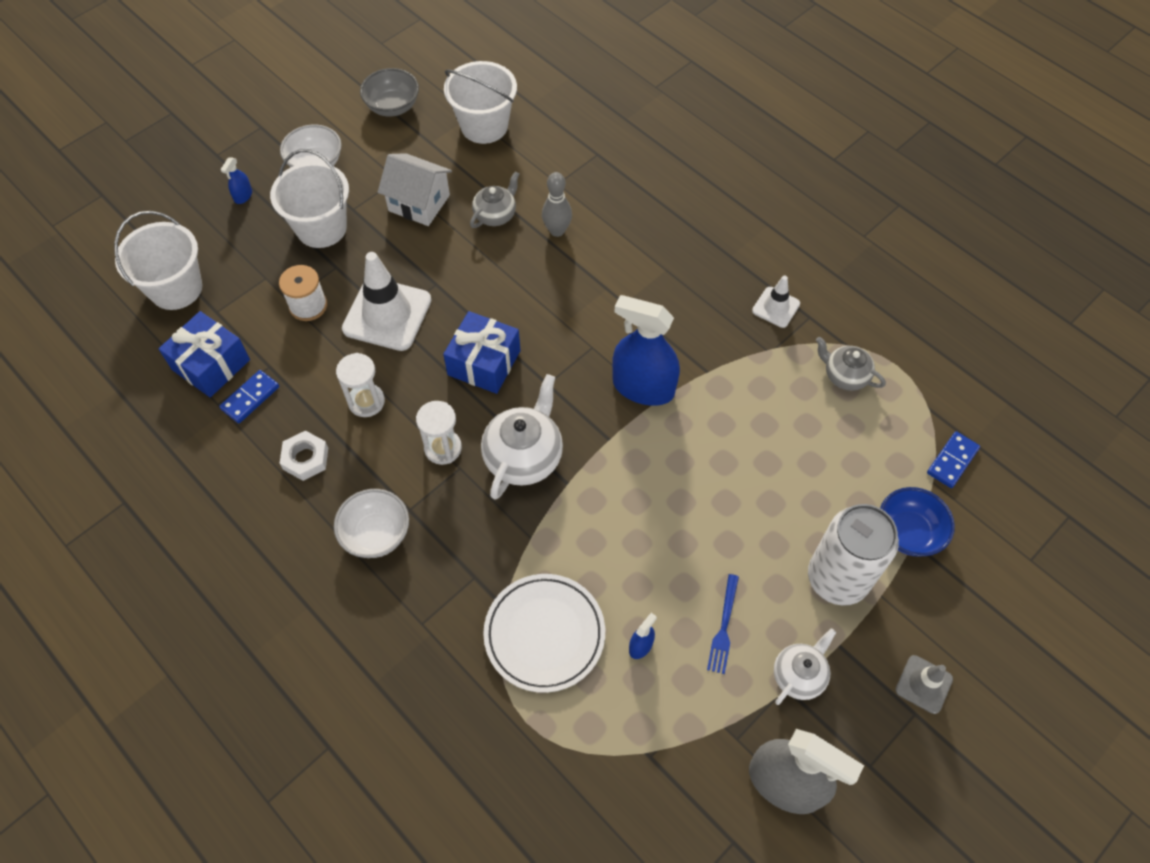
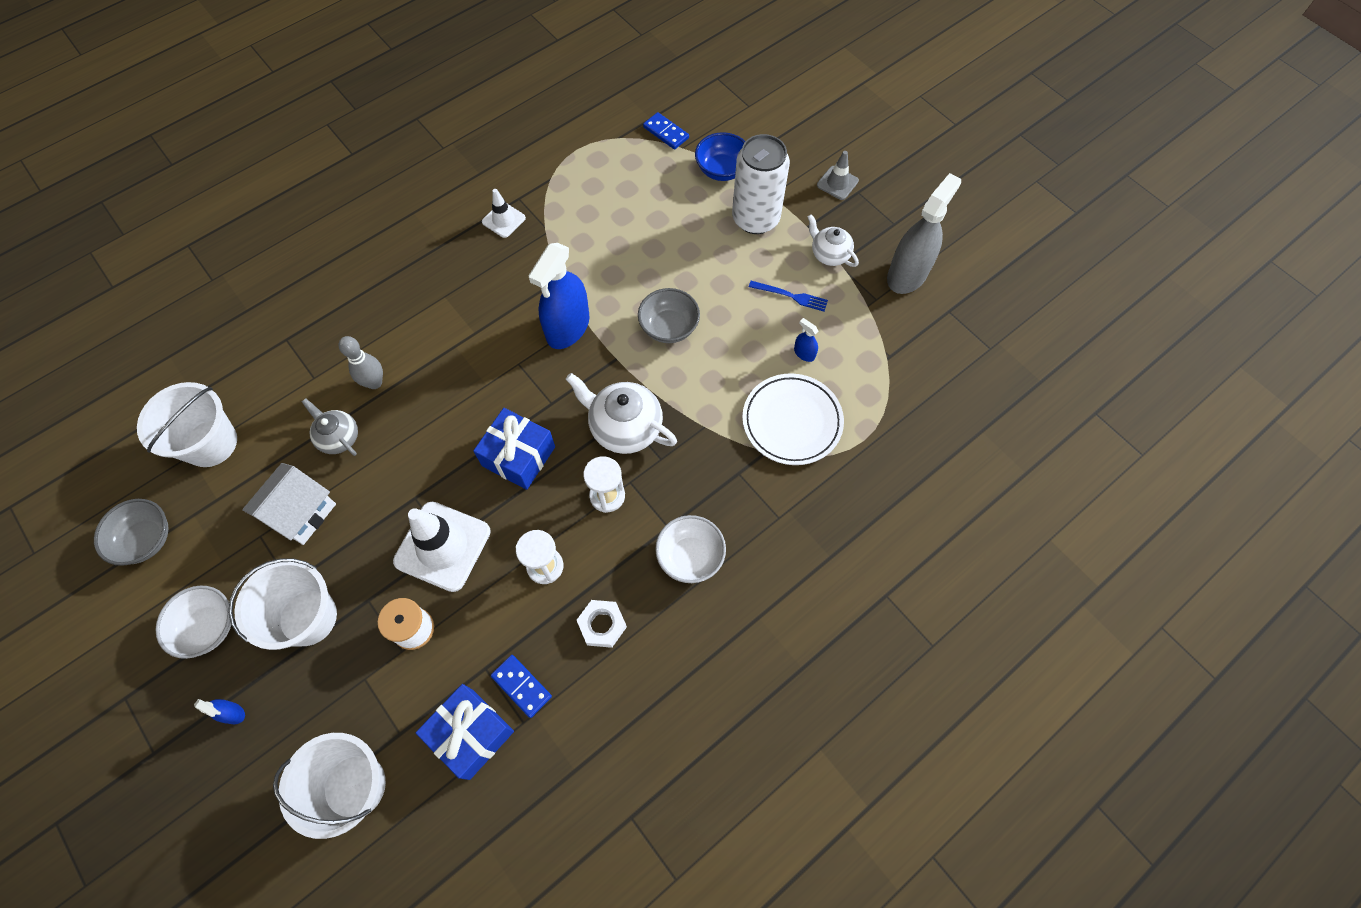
camera: 85 degrees left, 5 degrees up
grey teapot [816,337,886,391] -> none
none -> grey bowl [638,288,700,343]

